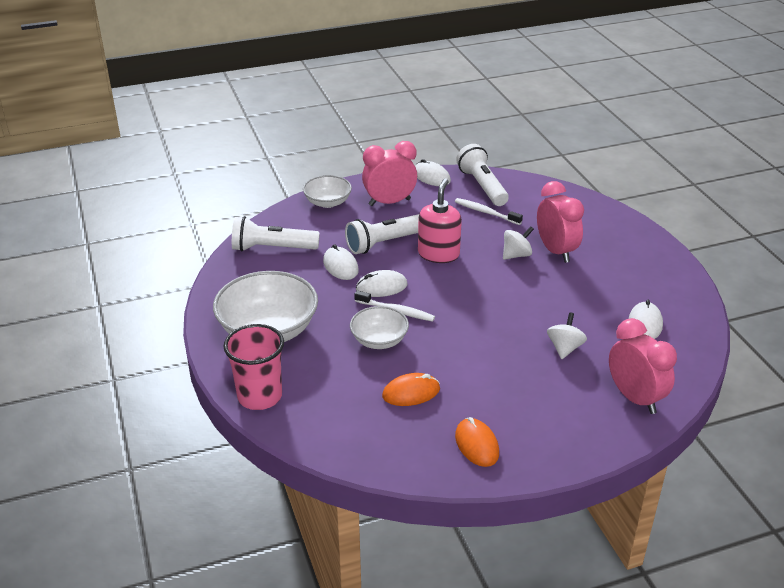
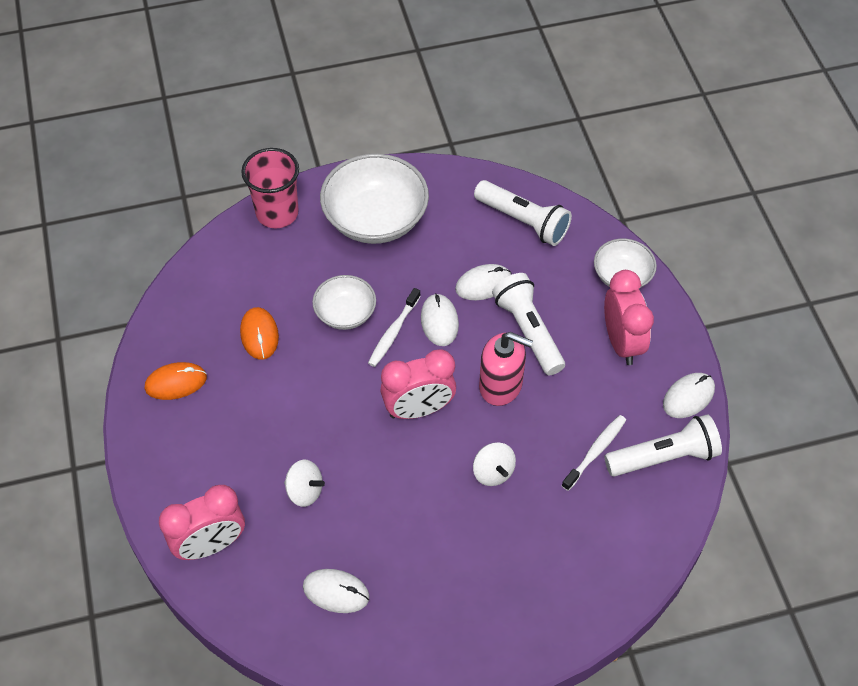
camera: 95 degrees right, 20 degrees up
white flashlight [232,216,320,252] -> white flashlight turned 120 degrees clockwise [474,180,572,246]
pink clock [537,181,584,263] -> pink clock moved to [380,349,456,419]

